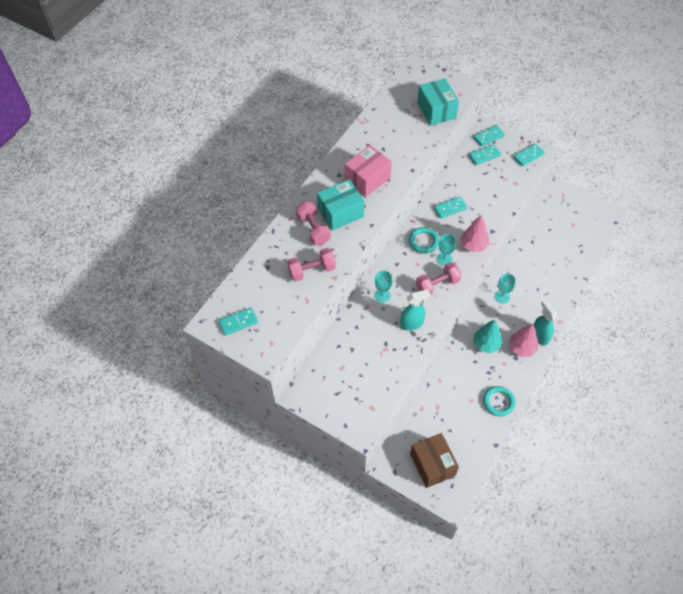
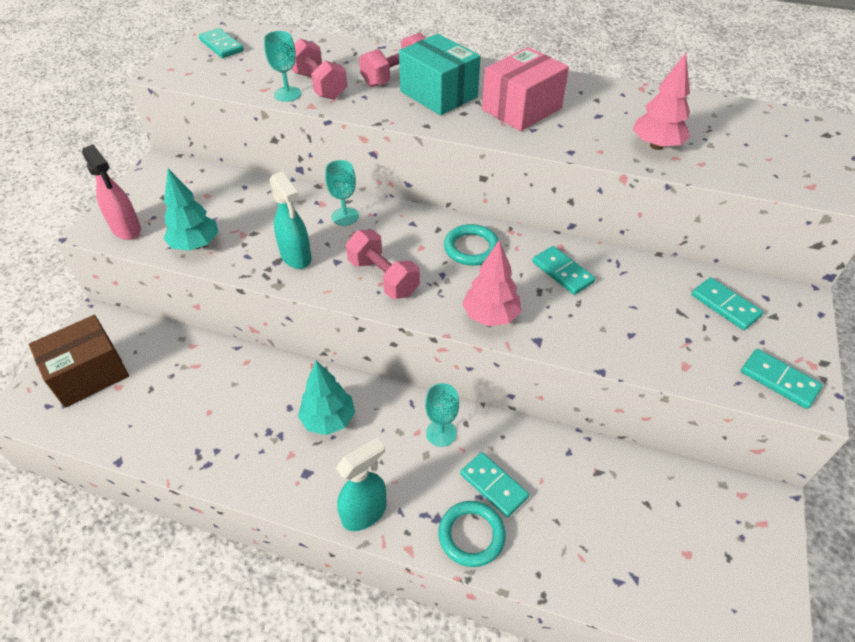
camera: 75 degrees right, 10 degrees down
pink box [345,145,392,197] -> pink box turned 75 degrees counterclockwise [482,47,569,131]
turquoise box [417,79,459,126] -> none
turquoise goblet [437,234,456,266] -> turquoise goblet moved to [264,31,301,102]
turquoise domino [473,125,505,147] -> turquoise domino moved to [460,452,529,517]
turquoise ring [483,386,515,416] -> turquoise ring moved to [438,501,506,567]
pink tree [509,323,538,357] -> pink tree moved to [633,53,691,150]
none -> pink spray bottle [82,144,141,240]
none -> turquoise tree [163,169,218,251]

